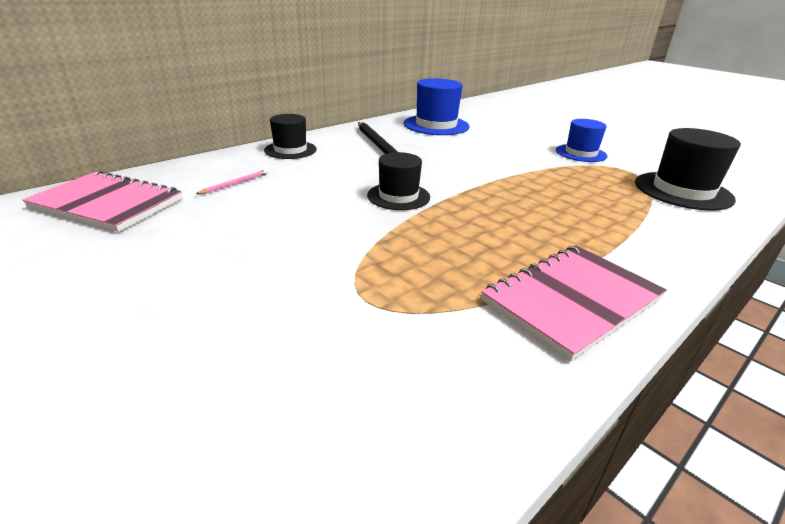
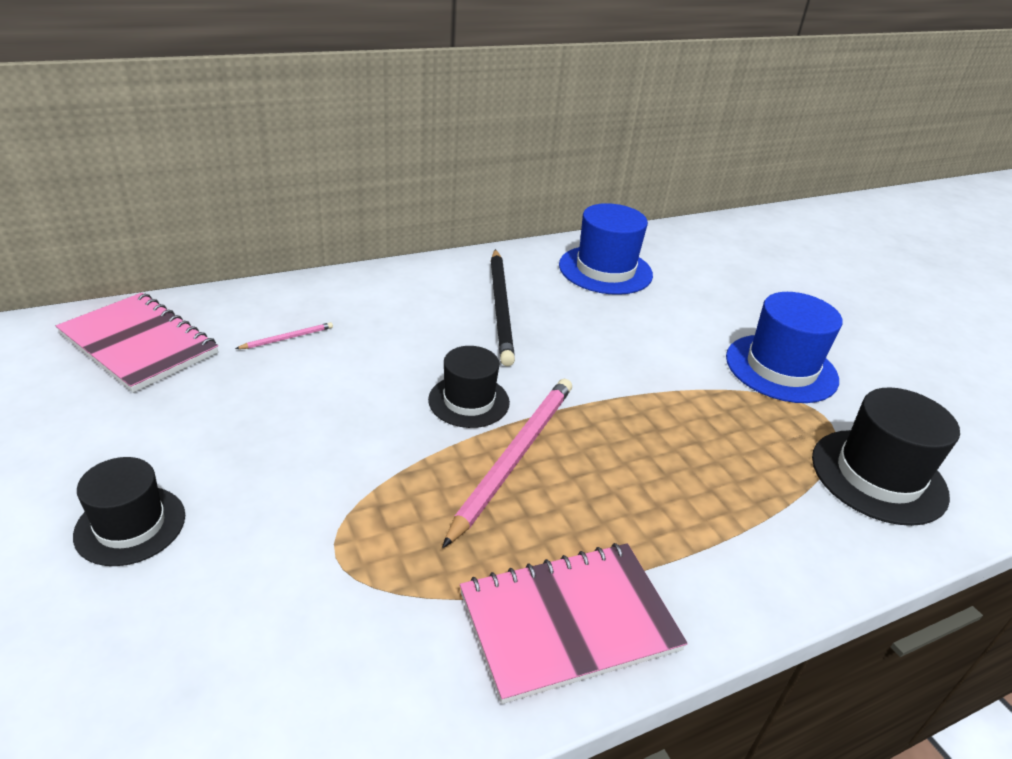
camera: 15 degrees right, 5 degrees up
black hat [264,114,317,159] -> black hat moved to [73,457,185,566]
blue hat [556,119,607,162] -> blue hat [726,292,843,403], size x1.53
none -> pink pencil [442,379,572,548]

